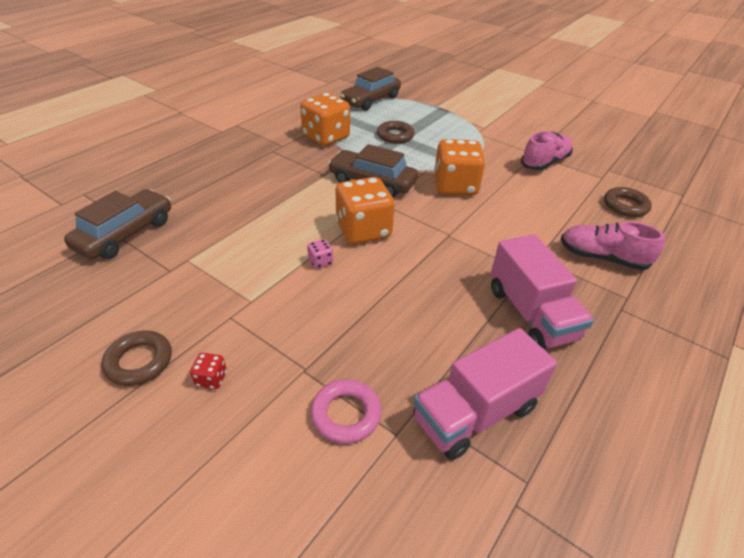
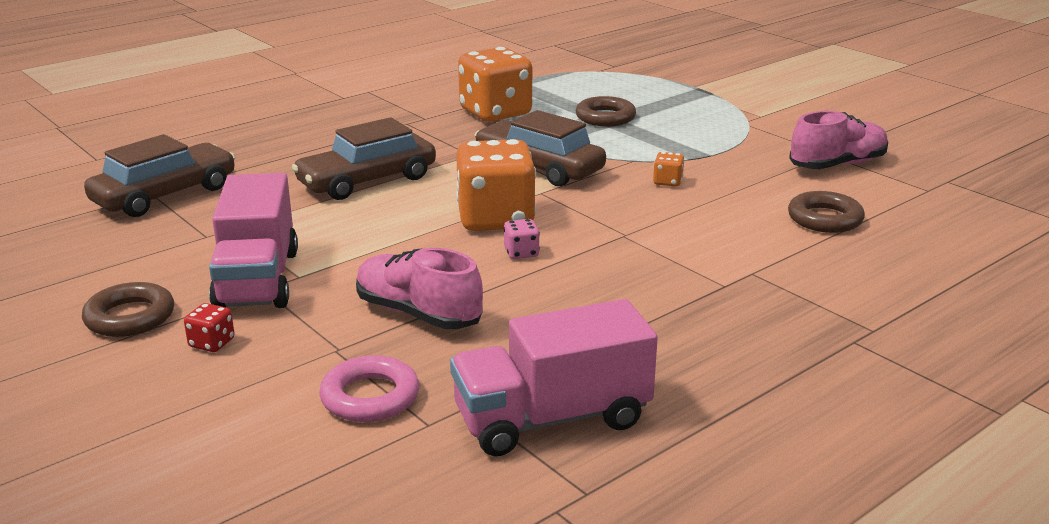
camera: 15 degrees right, 15 degrees down
pink dice [307,239,333,269] -> pink dice moved to [504,219,540,259]
brown car [340,67,401,111] -> brown car moved to [292,117,436,200]
orange dice [434,139,486,196] -> orange dice [653,152,685,187], size x0.40
pink truck [491,234,594,350] -> pink truck moved to [209,173,298,308]
pink shoe [561,222,665,270] -> pink shoe moved to [356,248,483,329]
brown ring [604,187,652,217] -> brown ring moved to [788,191,865,233]

